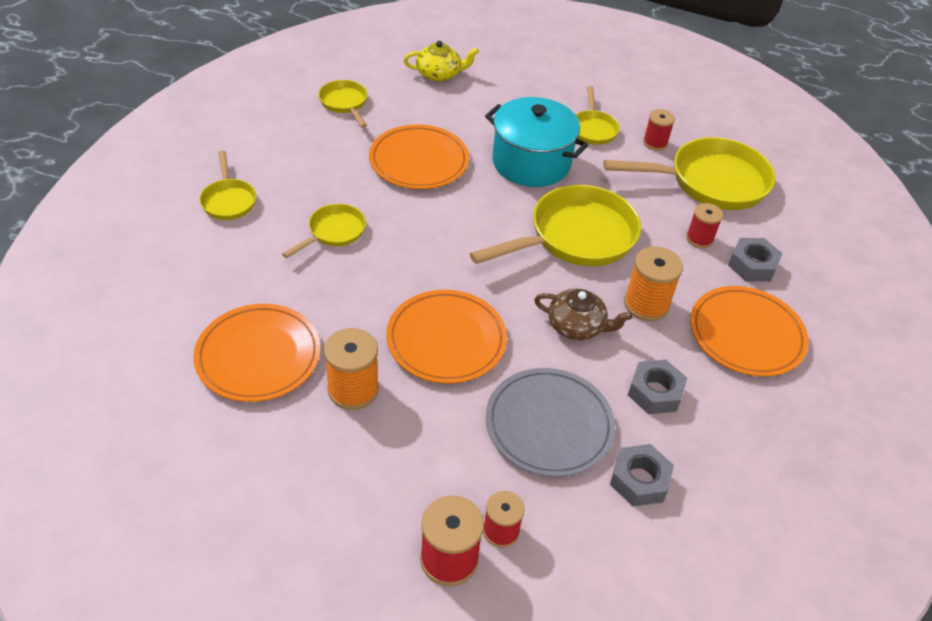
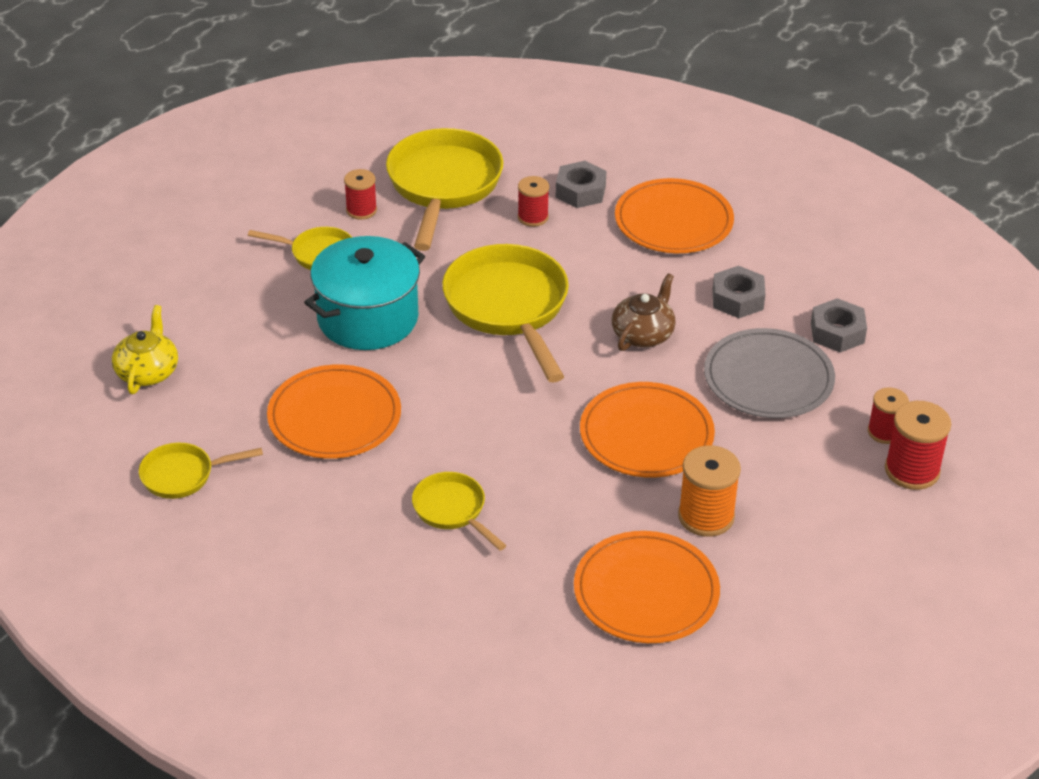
camera: 75 degrees left, 5 degrees down
yellow pan [199,151,256,220] -> none
orange spool [624,246,683,321] -> none

